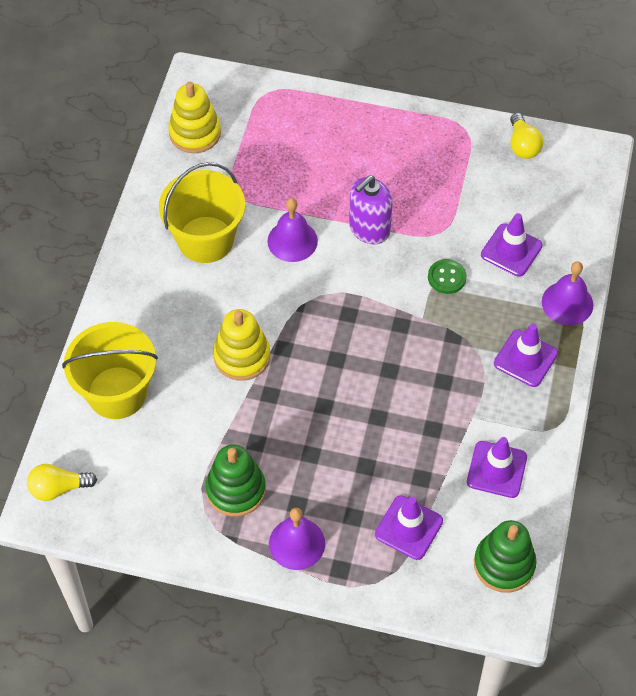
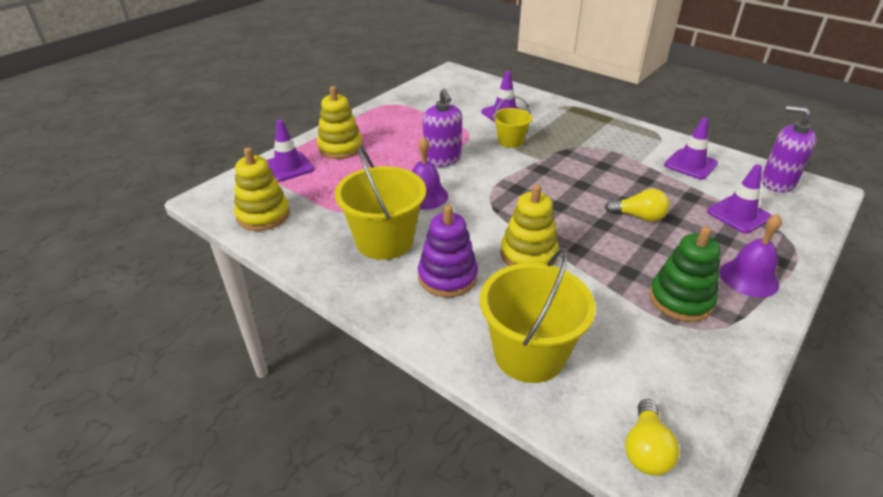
camera: 65 degrees left, 20 degrees down
green button [428,259,467,294] -> yellow bucket [493,96,532,148]
green stacking toy [474,520,537,593] -> purple soap dispenser [761,106,817,193]
purple traffic cone [494,323,558,387] -> purple traffic cone moved to [267,120,315,182]
yellow light bulb [510,113,543,159] -> yellow light bulb moved to [605,189,670,222]
purple bell [542,261,593,325] -> none
none -> yellow stacking toy [317,86,363,159]
none -> purple stacking toy [418,205,478,297]

